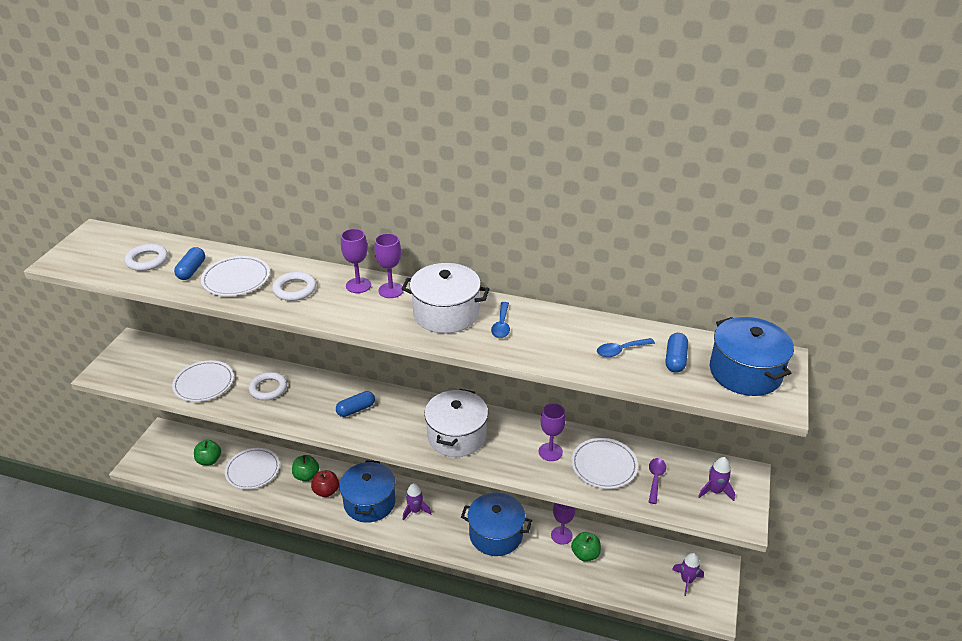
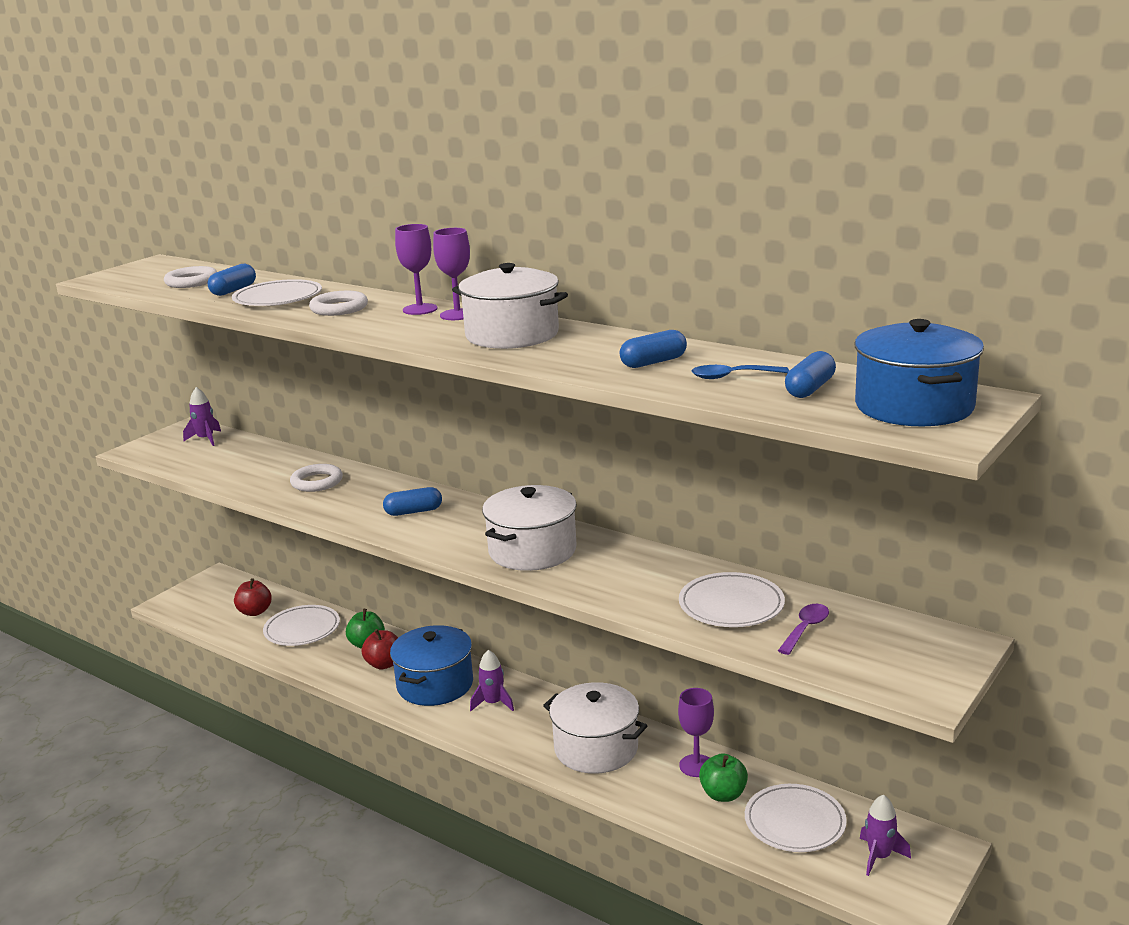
camera: 20 degrees right, 15 degrees down
white plate [172,361,234,402] -> white plate moved to [745,784,847,852]
green apple [194,440,221,465] -> red apple [234,578,272,616]
blue pot [461,493,532,556] -> white pot [543,682,647,774]
blue spoon [491,302,510,338] -> none
purple goblet [539,403,566,461] -> none
purple rocket [698,457,735,501] -> purple rocket moved to [183,387,221,446]
none -> blue capsule [620,330,687,368]

